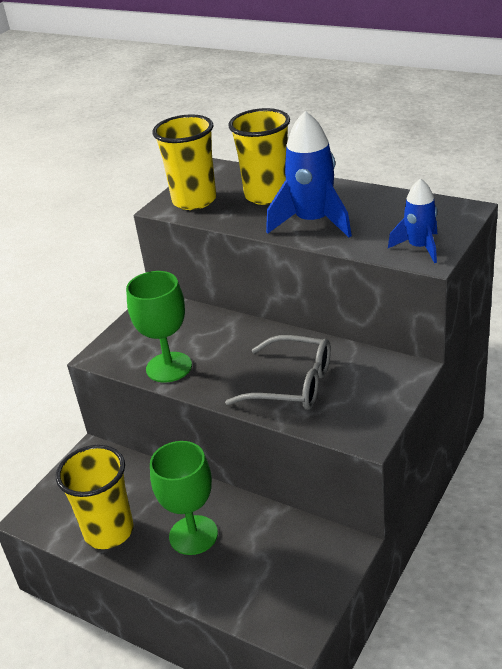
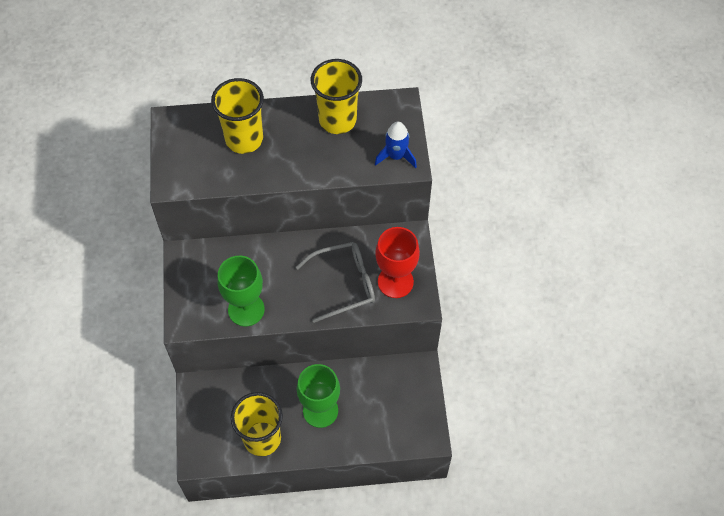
camera: 40 degrees left, 25 degrees up
yellow cup [152,114,216,210] -> yellow cup moved to [311,59,362,134]
blue rocket [266,111,352,237] -> none
none -> red goblet [375,227,420,298]

